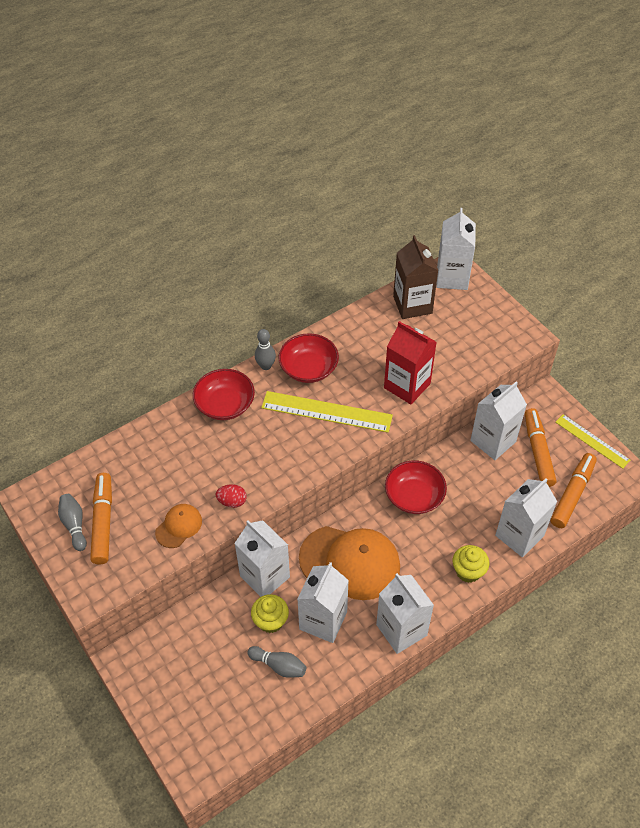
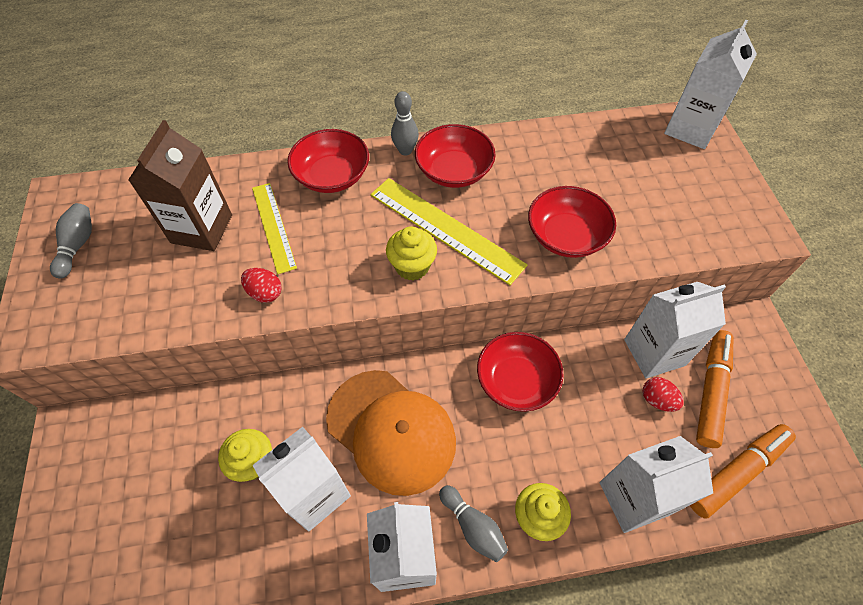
camera: 25 degrees right, 5 degrees up
orange marker [90,473,112,564] -> none
orange cap [155,504,202,548] -> none
white carton [234,520,290,597] -> none
grey bowling pin [247,646,306,678] -> grey bowling pin moved to [439,485,508,562]
red carton [384,321,437,404] -> red bowl [528,186,616,258]
brown carton [393,235,438,319] -> brown carton moved to [128,120,232,251]
yellow ruler [555,414,631,469] -> yellow ruler moved to [252,183,297,274]
none -> yellow cupcake [386,226,437,281]
none -> red egg [643,377,684,412]

